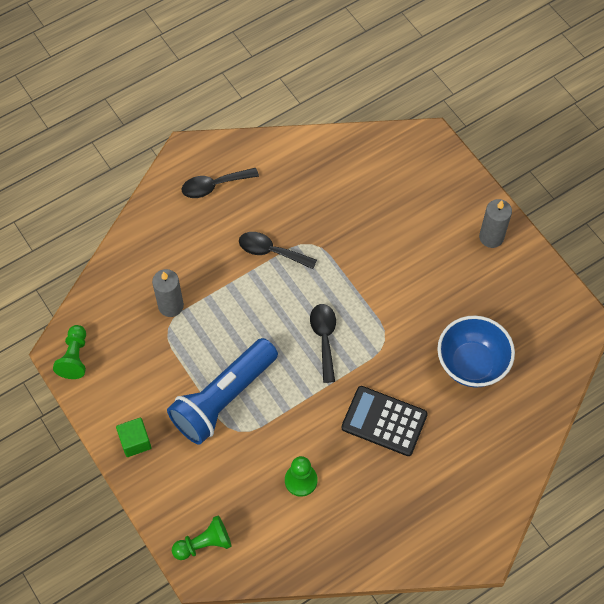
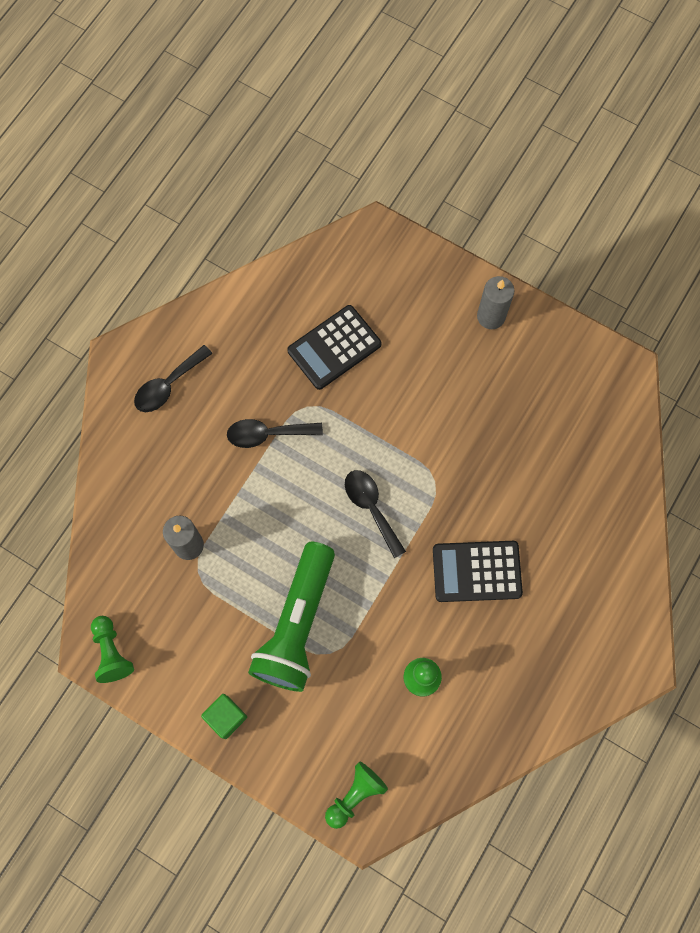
camera: 25 degrees left, 10 degrees up
blue flashlight [167,338,278,444] -> green flashlight [248,542,335,692]
blue bowl [437,316,515,388] -> none
none -> black calculator [287,305,381,390]

